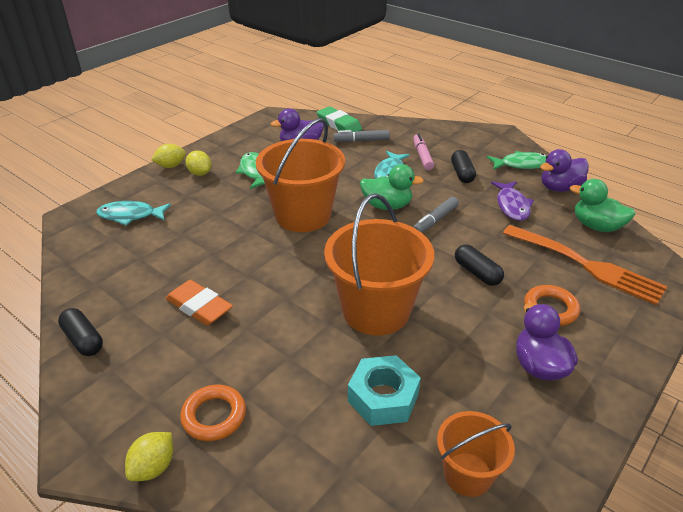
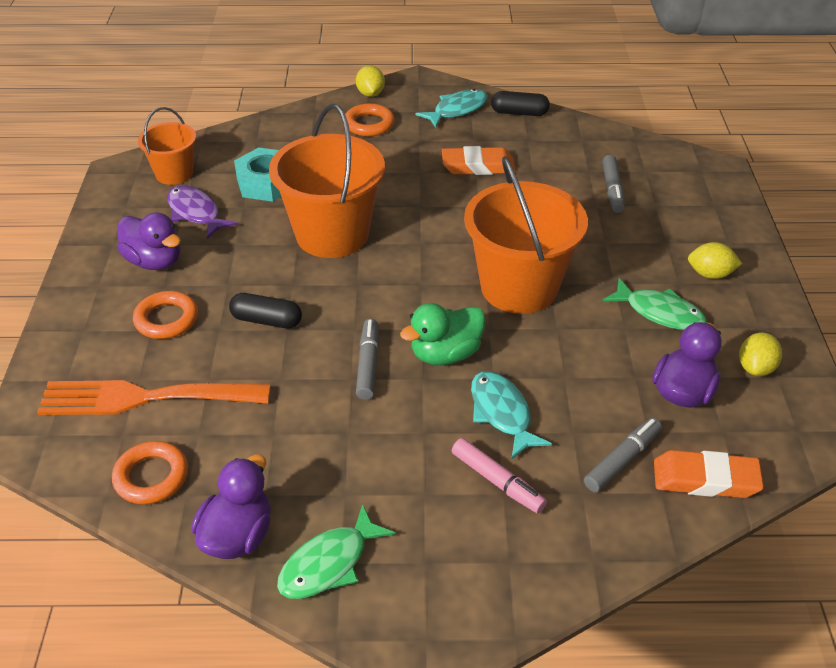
camera: 140 degrees right, 5 degrees up
turquoise fish [96,201,171,225] -> turquoise fish moved to [415,89,488,128]
yellow lemon [151,144,186,168] -> yellow lemon moved to [739,332,782,376]
green eraser [317,106,362,132] -> orange eraser [654,450,764,498]
black capsule [451,150,476,183] -> none
purple fish [491,181,534,221] -> purple fish moved to [167,185,238,239]
green duck [570,179,635,232] -> orange ring [112,441,188,504]
none -> grey marker [602,155,625,213]

